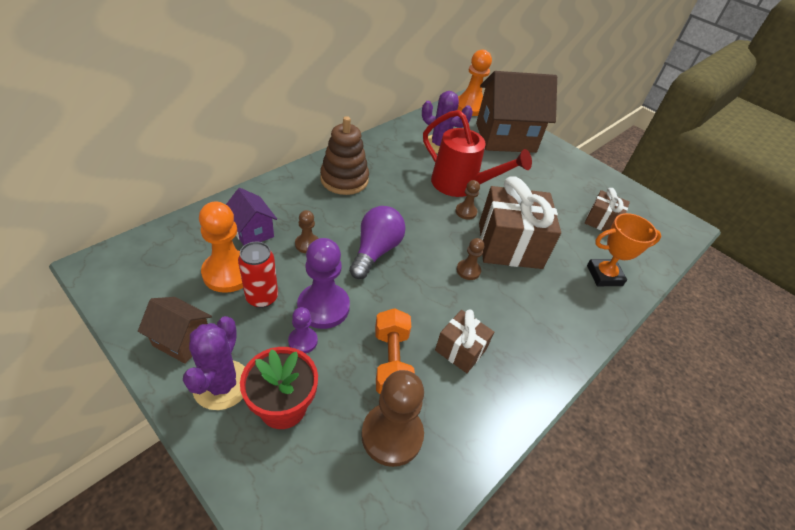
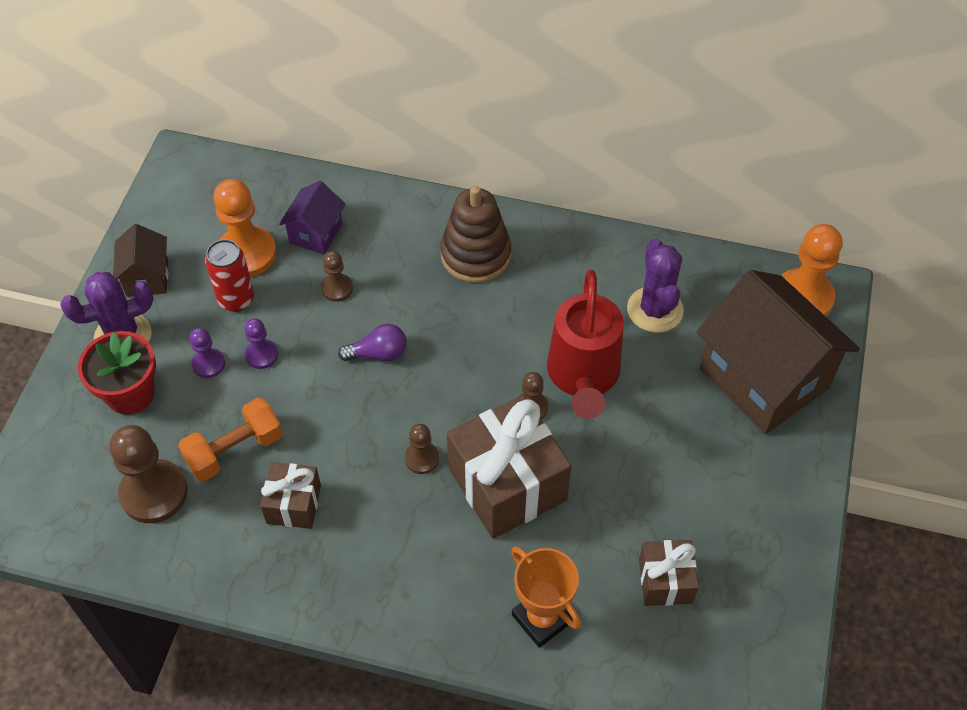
camera: 65 degrees right, 10 degrees up
purple pawn [297,238,350,329] -> purple pawn [244,318,278,369], size x0.52
purple light bulb [349,206,406,279] -> purple light bulb [338,324,407,361], size x0.63

